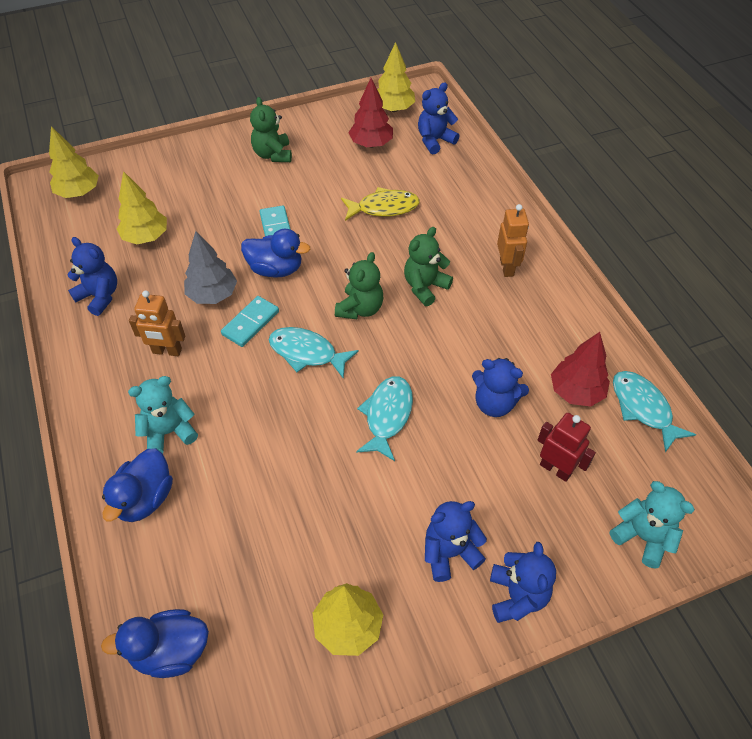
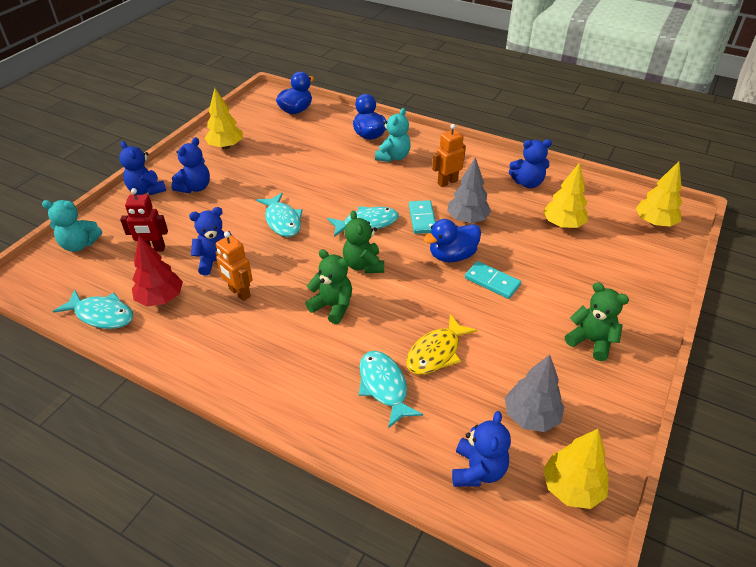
camera: 140 degrees right, 10 degrees down
red tree [348,78,393,148] -> grey tree [505,355,564,432]
green teddy bear [404,227,453,306] -> green teddy bear turned 60 degrees counterclockwise [305,249,352,324]
orange robot [497,204,529,277] -> orange robot moved to [215,231,252,301]
none -> turquoise fish [359,351,423,428]

